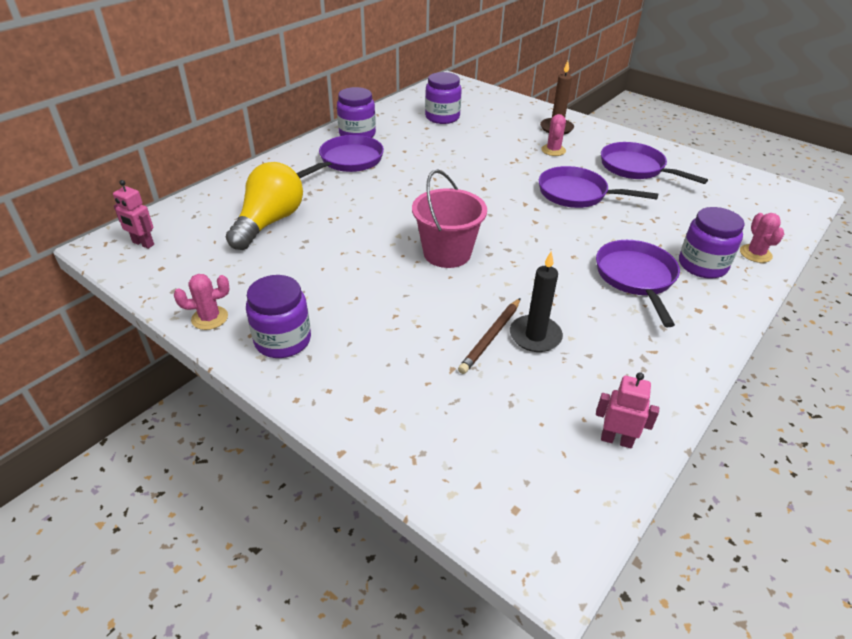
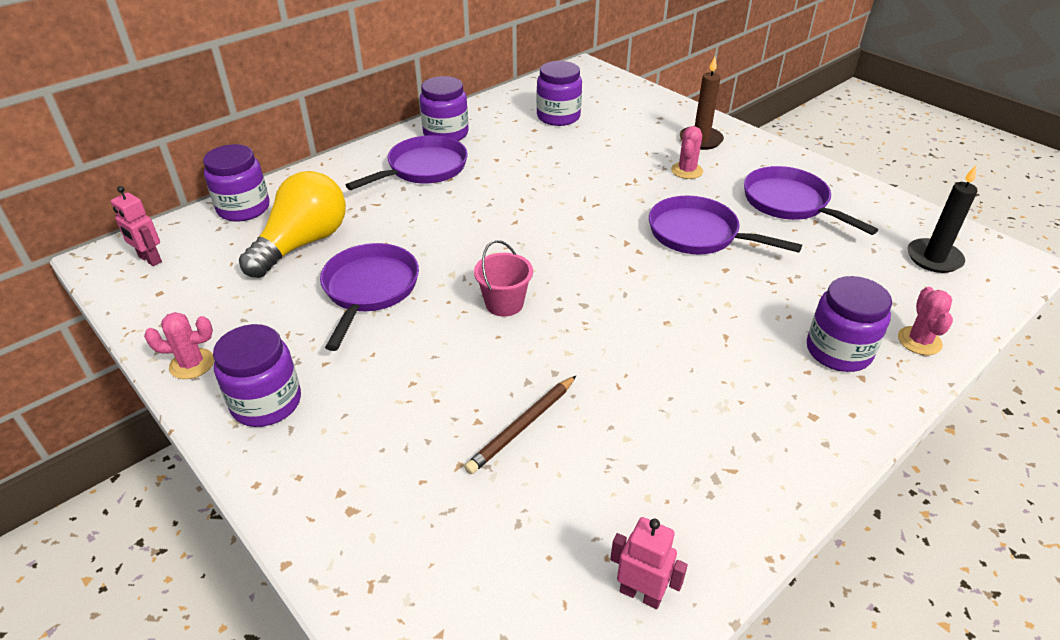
camera: 10 degrees right, 0 degrees up
pink bucket [412,170,487,268] -> pink bucket [474,240,533,317], size x0.63
black candle [510,251,563,352] -> black candle moved to [907,165,977,273]
purple pan [596,240,680,327] -> purple pan moved to [320,243,419,351]
none -> purple jar [203,144,270,221]

